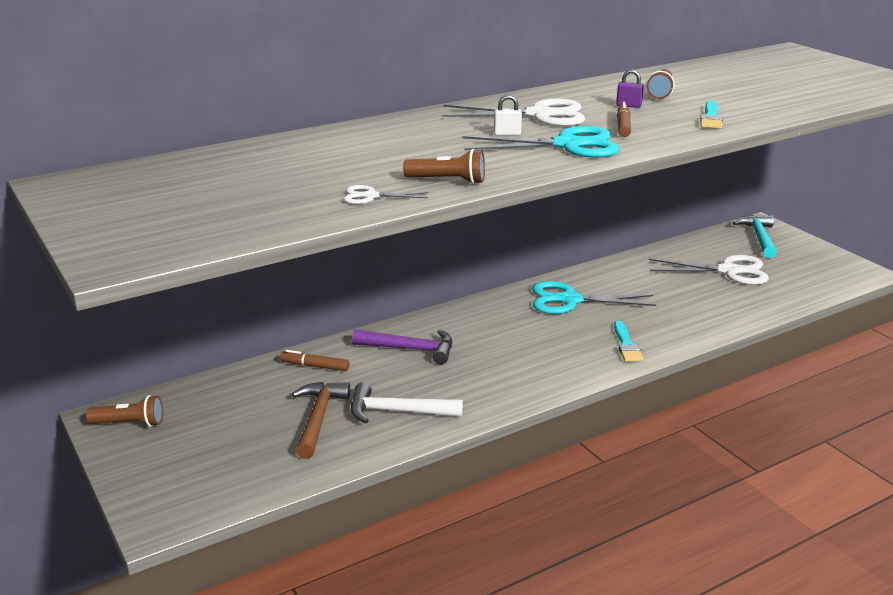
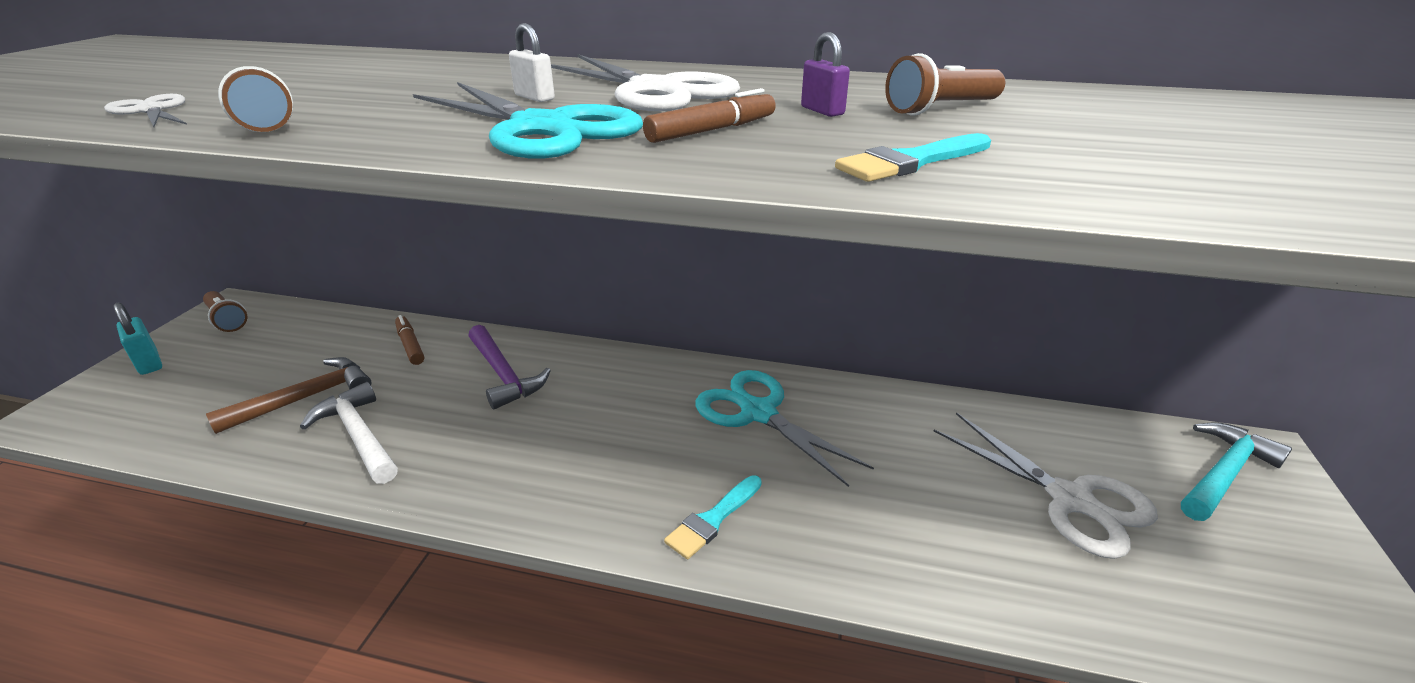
camera: 45 degrees right, 5 degrees up
none -> turquoise padlock [114,303,162,375]

